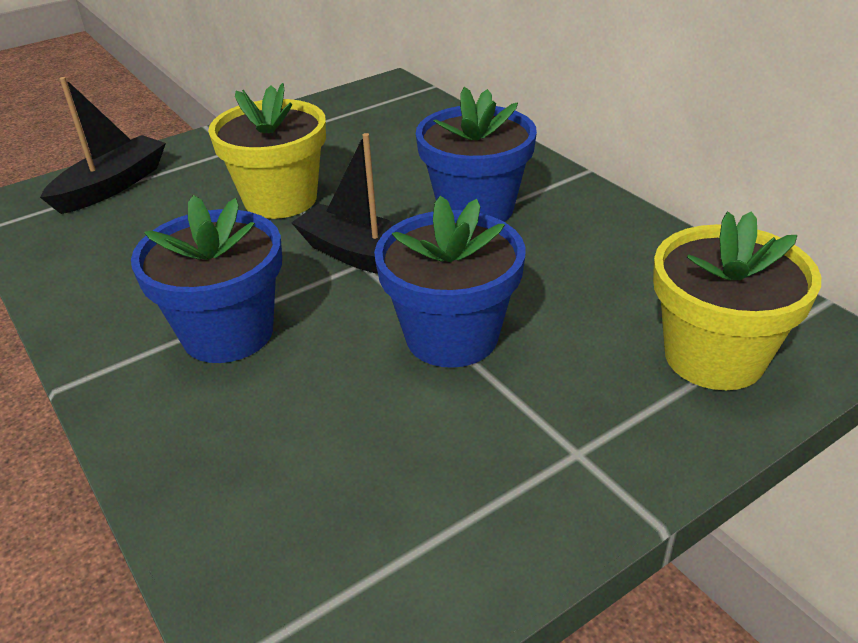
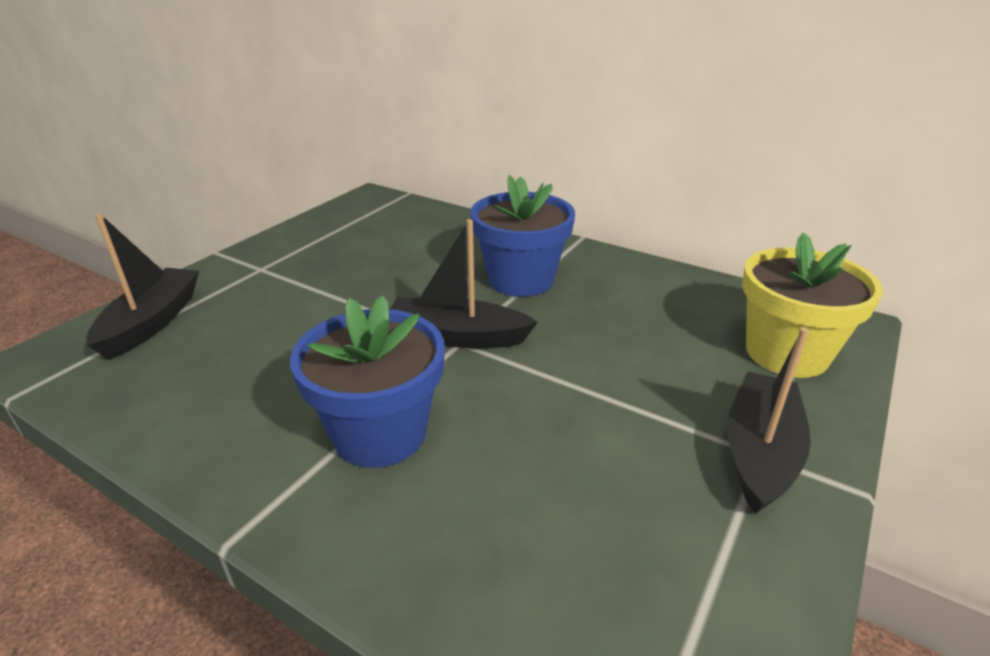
camera: 25 degrees left, 5 degrees down
yellow flower pot [208,83,326,219] -> none
blue flower pot [374,196,526,368] -> none
none -> black boat [727,327,811,514]

